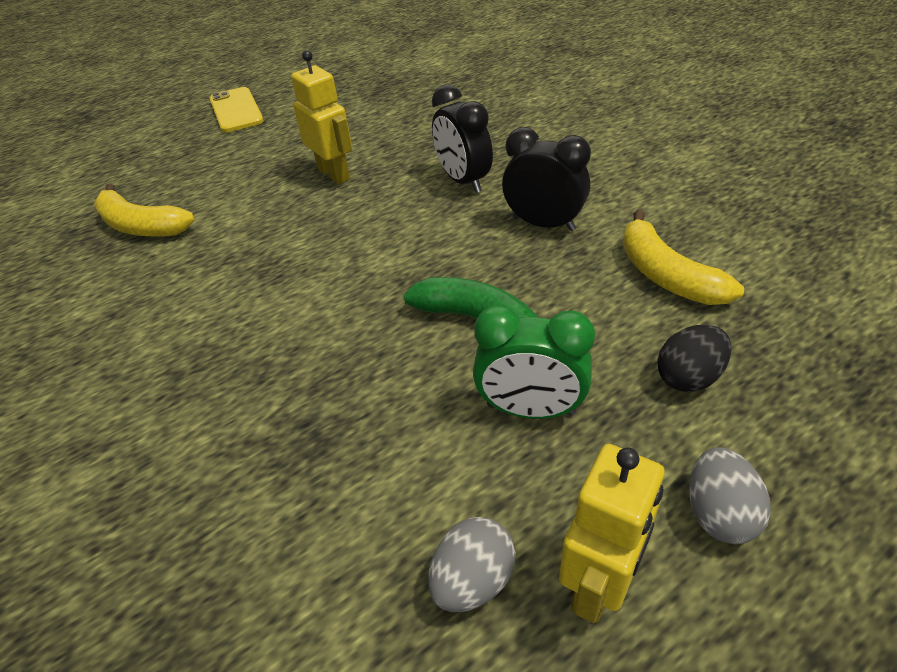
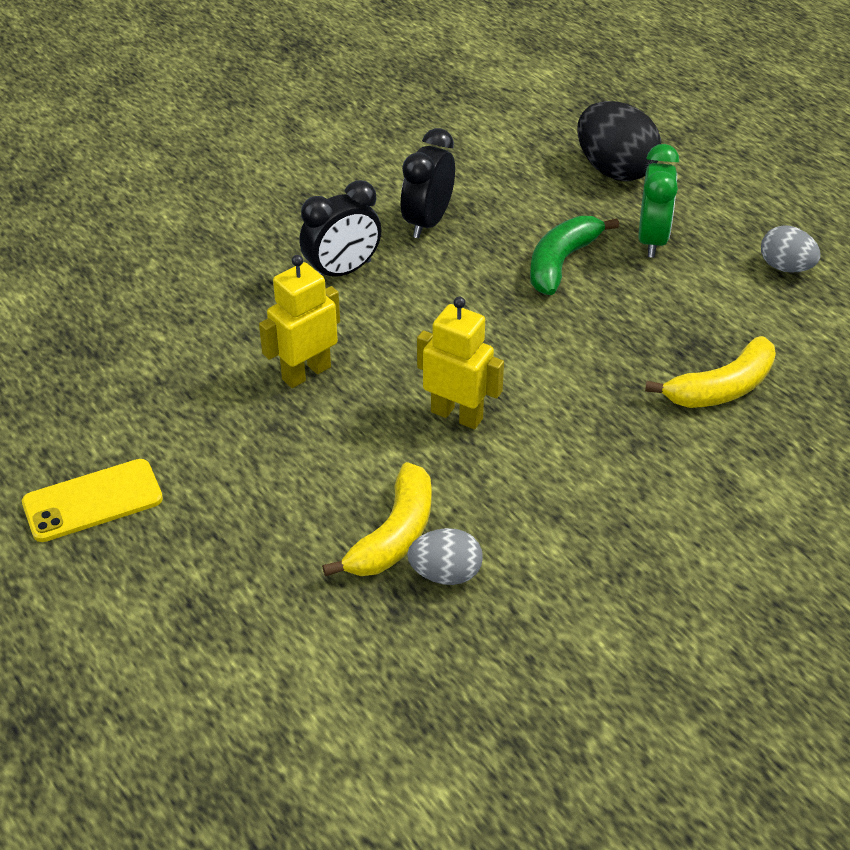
camera: 95 degrees left, 0 degrees up
yellow robot [559,444,665,623] -> yellow robot moved to [417,297,504,429]
yellow banana [623,210,744,305] -> yellow banana moved to [645,336,776,408]
black egg [657,325,732,392] -> black egg [577,101,661,181], size x1.70
grey egg [689,447,771,544] -> grey egg moved to [407,528,483,585]

